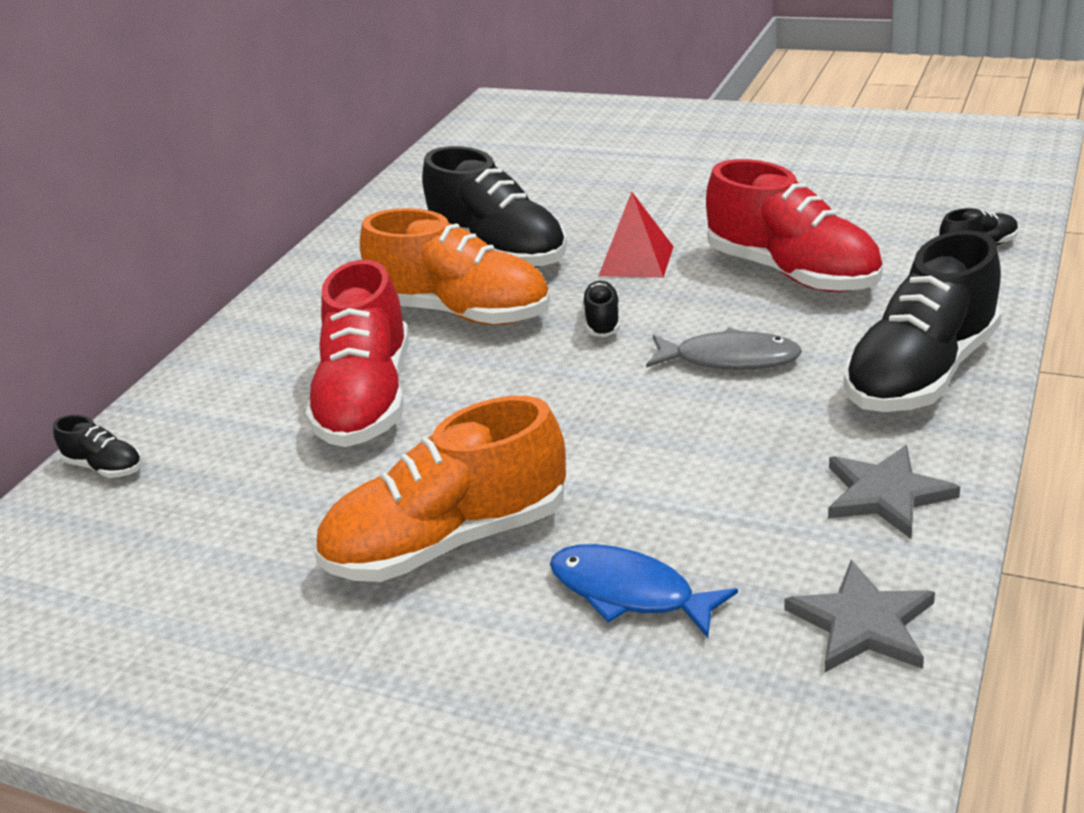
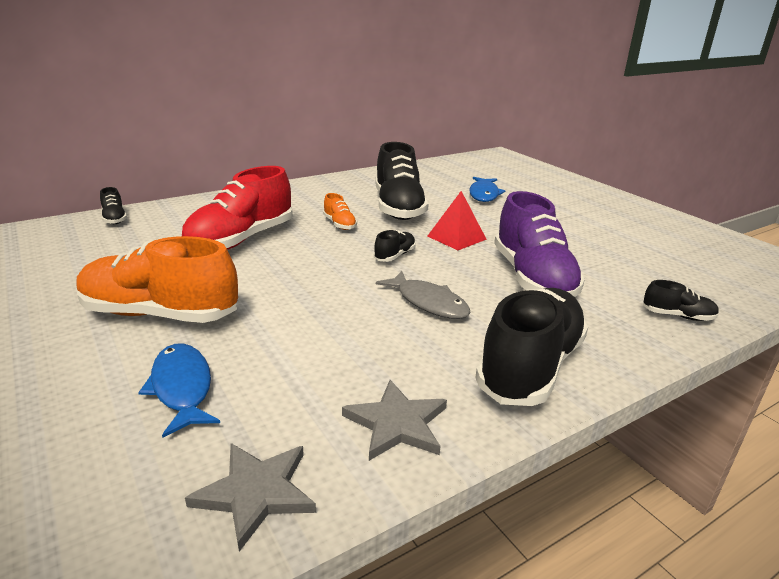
camera: 30 degrees right, 5 degrees down
orange shoe [360,208,550,325] -> orange shoe [323,193,357,230], size x0.44
red shoe [706,159,883,292] -> purple shoe [494,191,585,297]
black shoe [844,230,1002,412] -> black shoe turned 135 degrees clockwise [475,288,588,406]
none -> blue fish [469,177,505,202]

